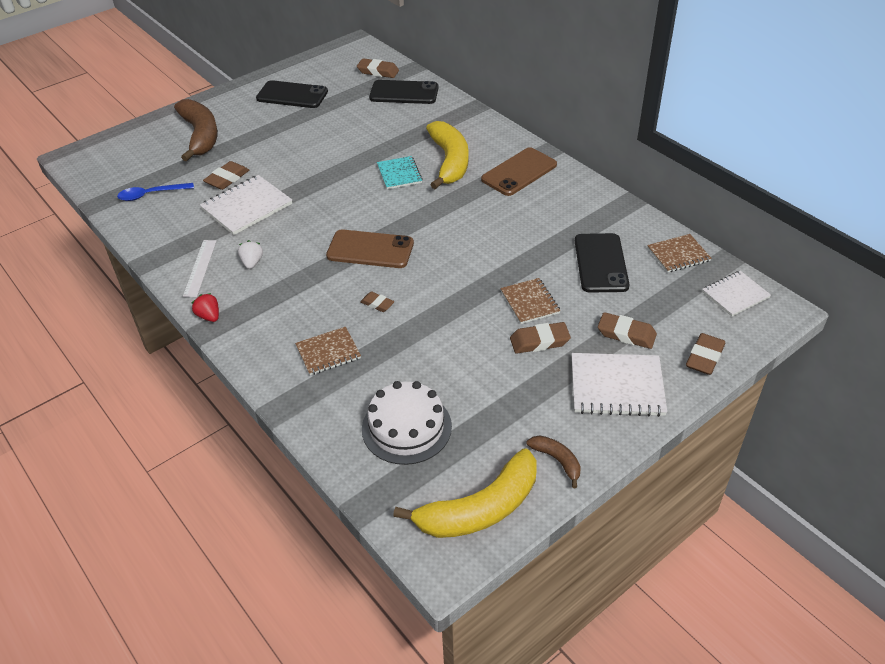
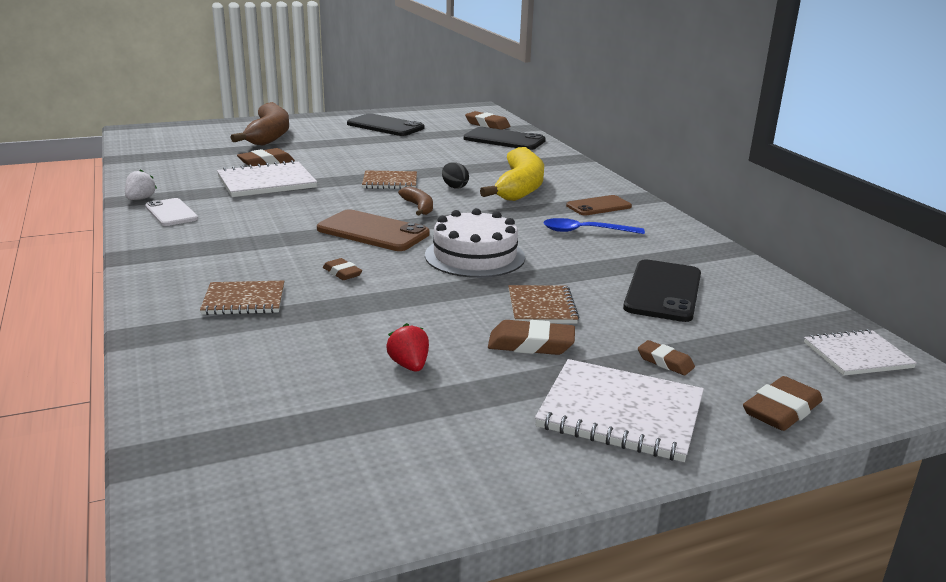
camera: 15 degrees right, 20 degrees down
blue spoon [117,183,194,201] -> blue spoon moved to [543,218,645,234]
white ruler [183,240,217,297] -> white phone [145,198,198,226]
red strawberry [192,293,219,322] -> red strawberry moved to [386,323,429,372]
white strawberry [238,240,263,269] -> white strawberry moved to [125,170,157,200]
white cake [362,381,452,465] -> white cake moved to [425,208,525,278]
turquoise notebook [377,156,423,189] -> black egg [442,162,469,189]
yellow banana [393,449,536,538] -> none
brown phone [481,147,557,196] -> brown phone [566,195,632,215], size x0.64
brown banana [527,436,581,488] -> brown banana moved to [398,186,433,215]
brown eraser [598,312,657,349] -> brown eraser [638,340,695,375], size x0.63
brown notebook [647,234,712,273] -> brown notebook moved to [362,171,417,189]

